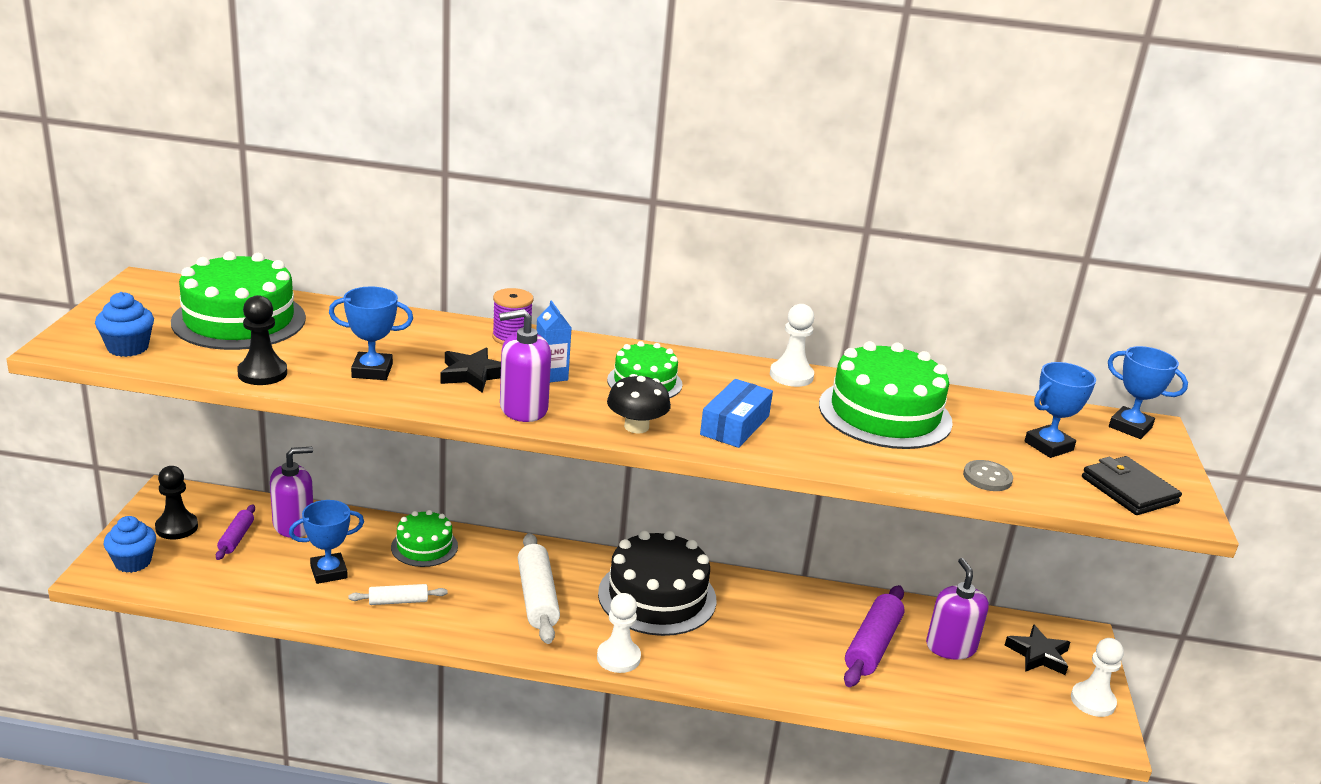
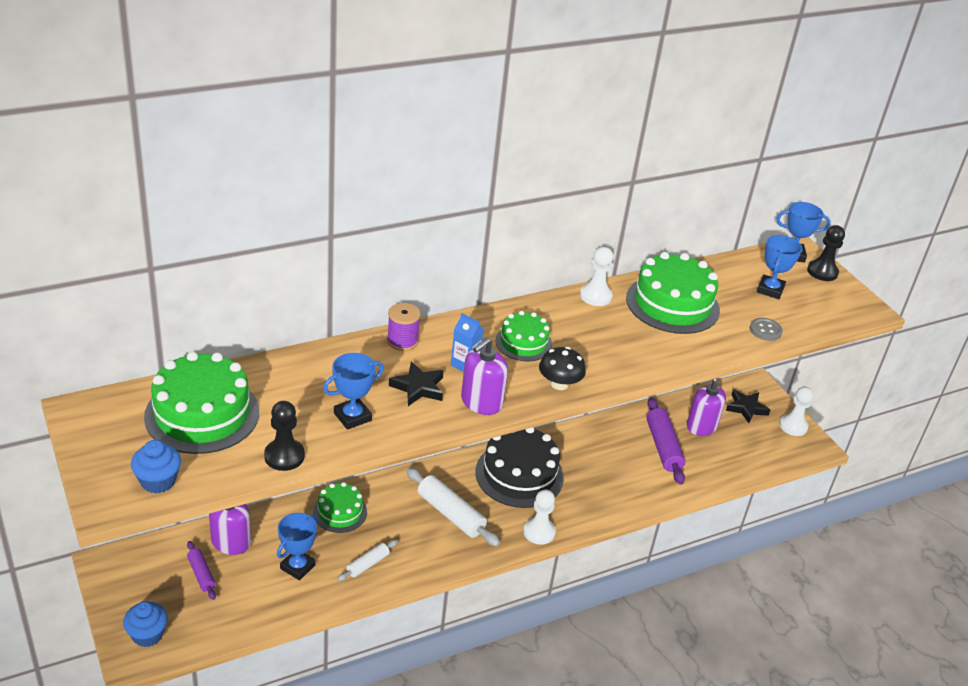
camera: 35 degrees left, 10 degrees up
black pawn [155,466,198,539] -> black pawn moved to [807,225,845,281]
blue box [700,379,773,448] -> none
black wallet [1082,456,1182,515] -> none

